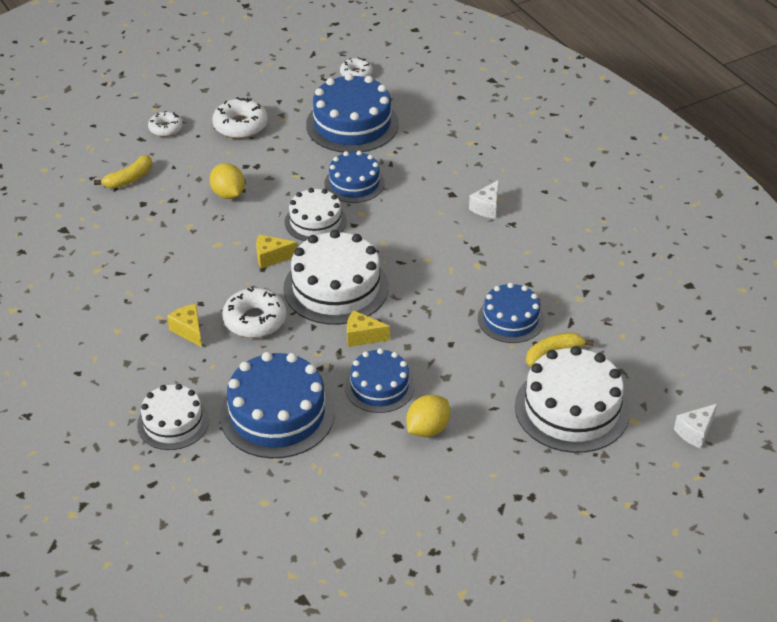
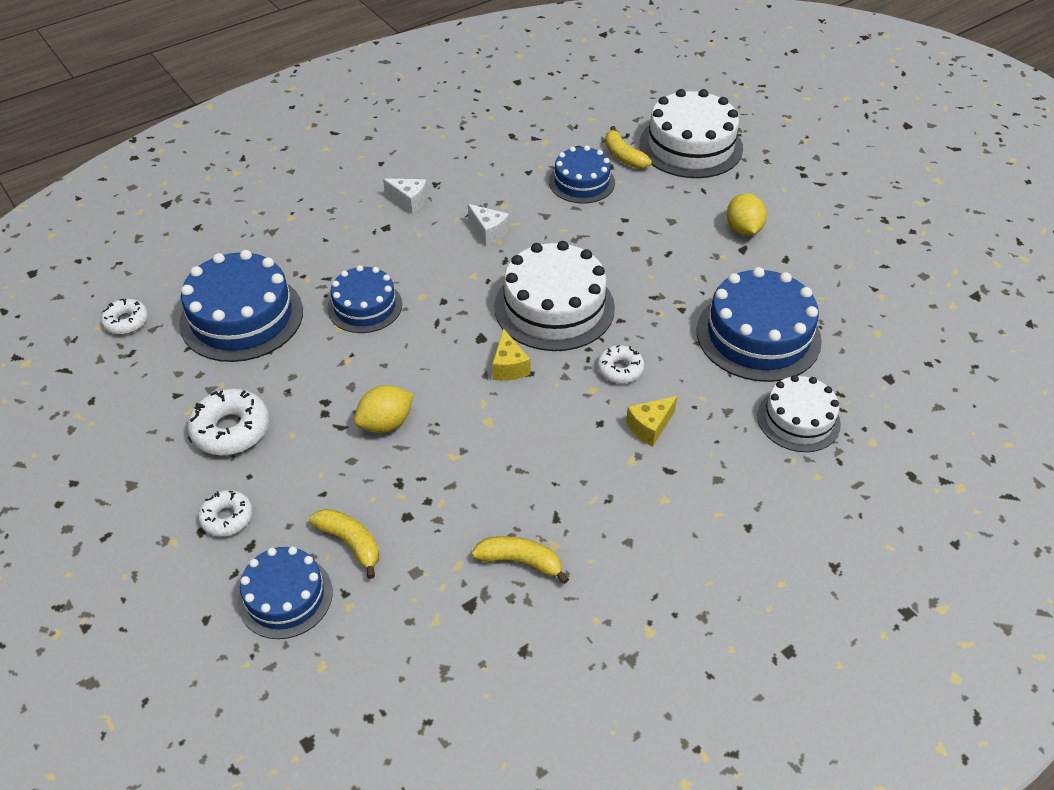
camera: 95 degrees left, 5 degrees up
white donut [222,286,287,338] -> white donut [597,345,644,383], size x0.62
white cake [285,188,347,241] -> none
blue cake [345,348,415,413] -> blue cake moved to [238,546,333,639]
yellow cheese [347,310,390,347] -> none
yellow lemon [406,395,450,437] -> yellow lemon turned 45 degrees clockwise [727,193,767,236]
white cheese [674,404,717,449] -> white cheese moved to [468,204,509,246]
none -> yellow banana [472,536,569,584]

